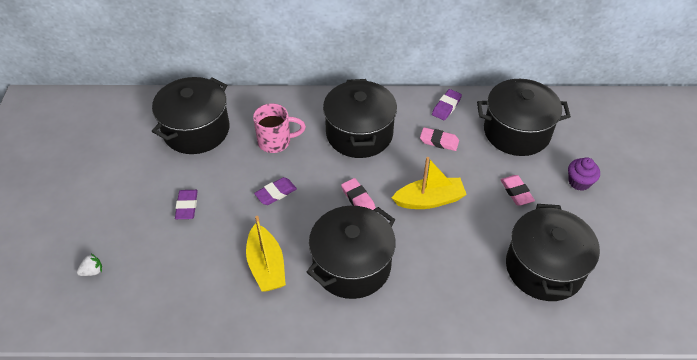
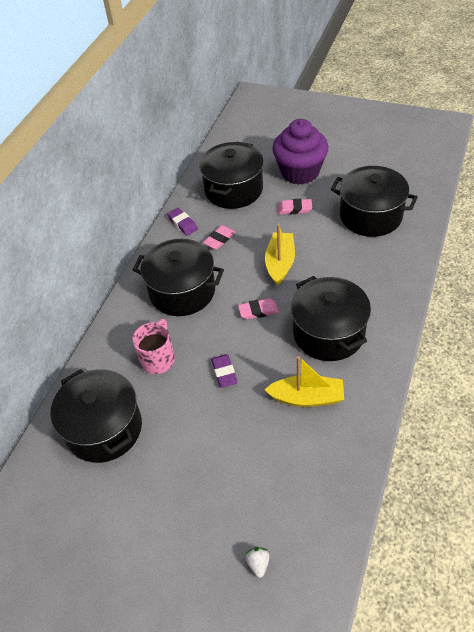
camera: 65 degrees left, 0 degrees up
purple eraser [175,190,198,219] -> none
purple cupcake [568,157,600,191] -> purple cupcake [272,119,329,185], size x2.14

